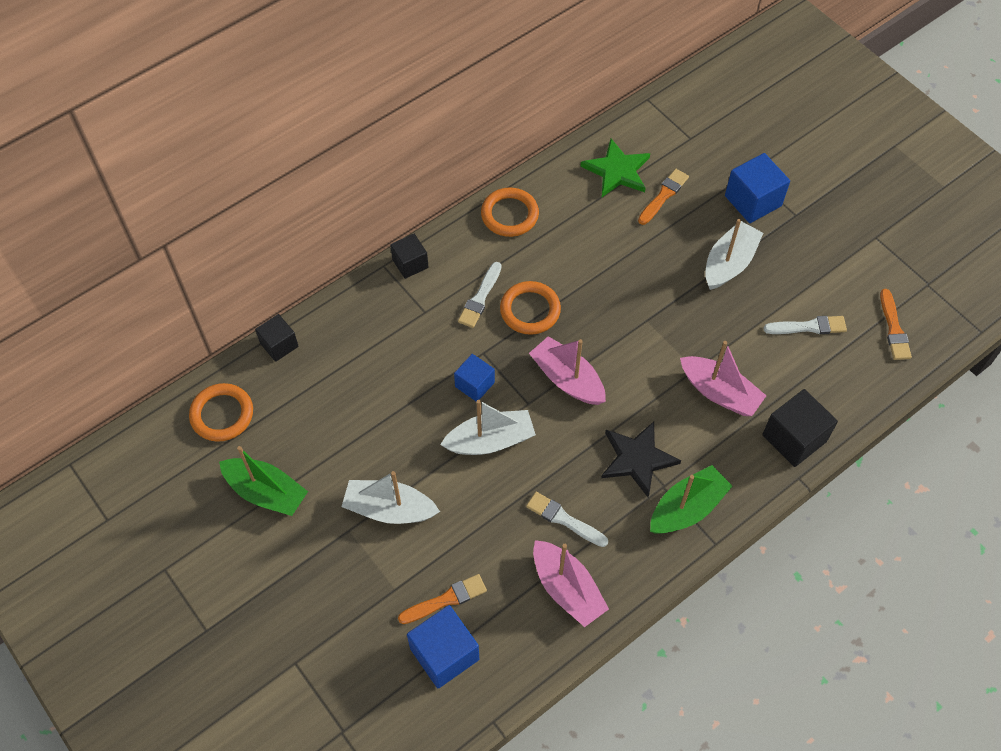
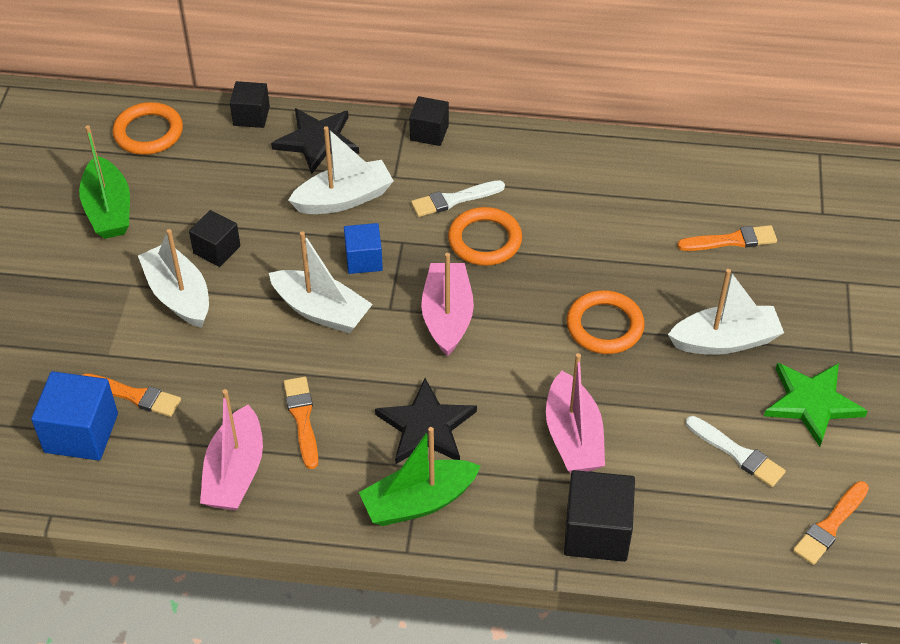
camera: 45 degrees right, 10 degrees down
orange ring [481,188,539,237] -> orange ring moved to [567,290,645,354]
white brush [526,492,608,547] -> orange brush [284,377,319,469]
green star [581,139,650,198] -> green star moved to [764,363,868,447]
green boat [650,465,733,533] -> green boat turned 150 degrees clockwise [359,427,481,526]
blue cube [725,153,790,223] -> none
none -> black cube [189,210,241,267]
none -> black star [271,108,359,174]
none -> white boat [288,126,394,214]

